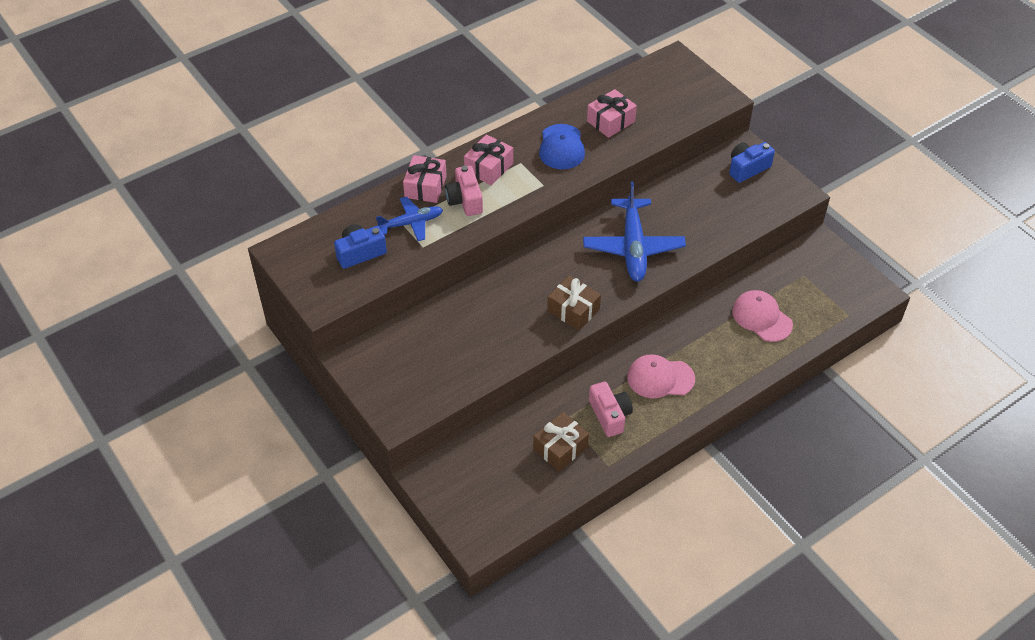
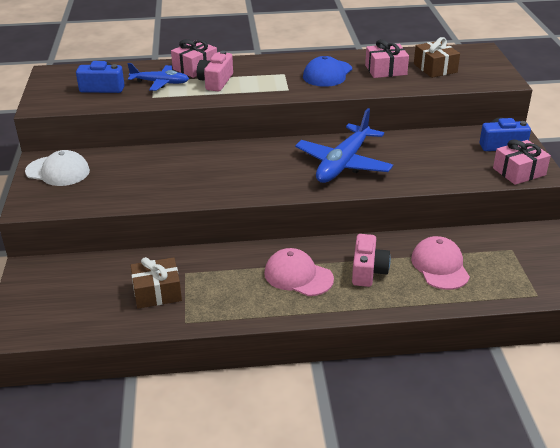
camera: 30 degrees right, 15 degrees down
pink gift [464,134,513,185] -> pink gift moved to [493,140,551,185]
brown gift [547,276,601,330] -> brown gift moved to [414,37,460,78]
pink camera [589,382,633,437] -> pink camera moved to [352,234,391,287]
none -> white cap [25,150,90,186]

